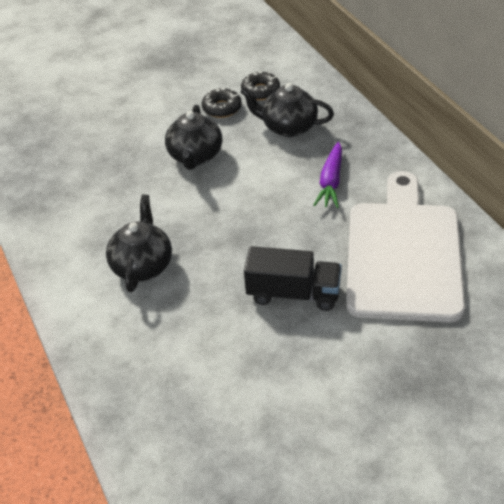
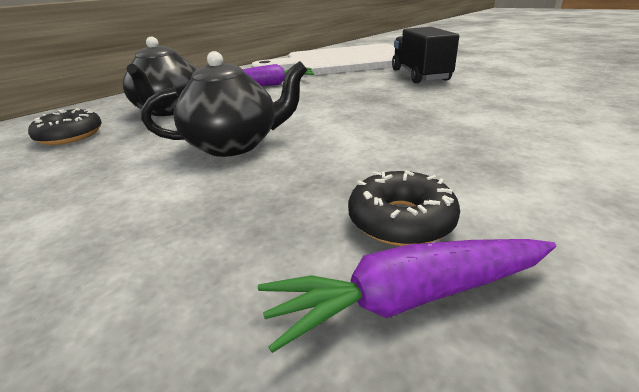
camera: 110 degrees left, 15 degrees down
black teapot [106,195,172,292] -> none
black donut [202,88,242,118] -> black donut moved to [348,171,460,246]
none -> purple carrot [258,239,556,353]

